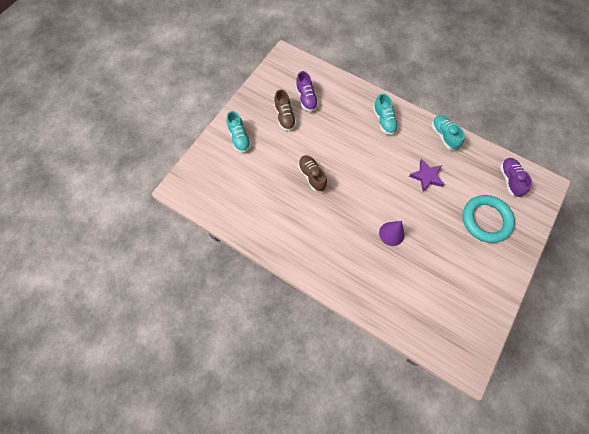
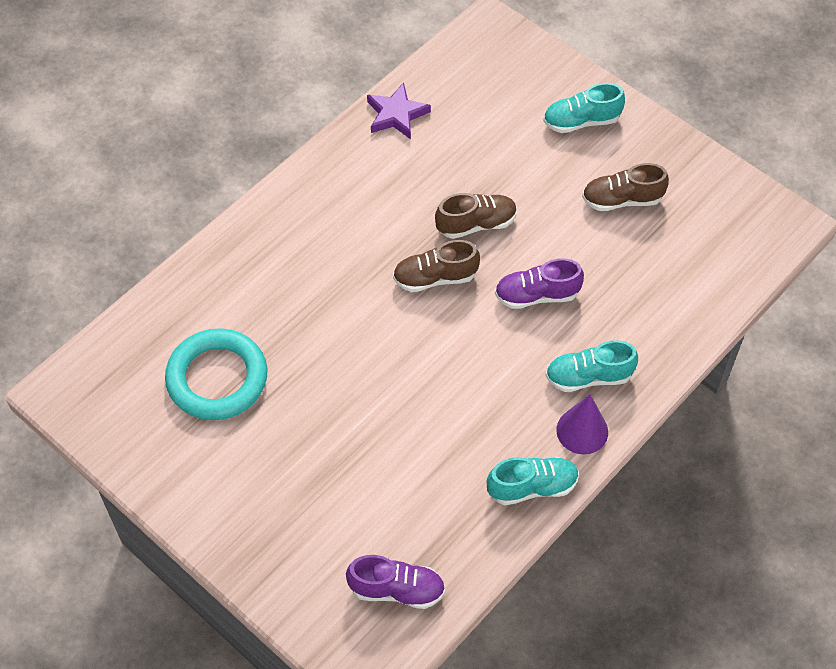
camera: 100 degrees right, 10 degrees down
purple shoe [296,71,319,112] -> purple shoe moved to [495,258,584,309]
purple cone [379,221,405,246] -> purple cone moved to [556,394,608,455]
purple star [409,159,445,192] -> purple star moved to [367,82,431,139]
turquoise ring [463,195,515,243] -> turquoise ring moved to [165,329,267,420]
none -> brown shoe [393,240,480,292]

